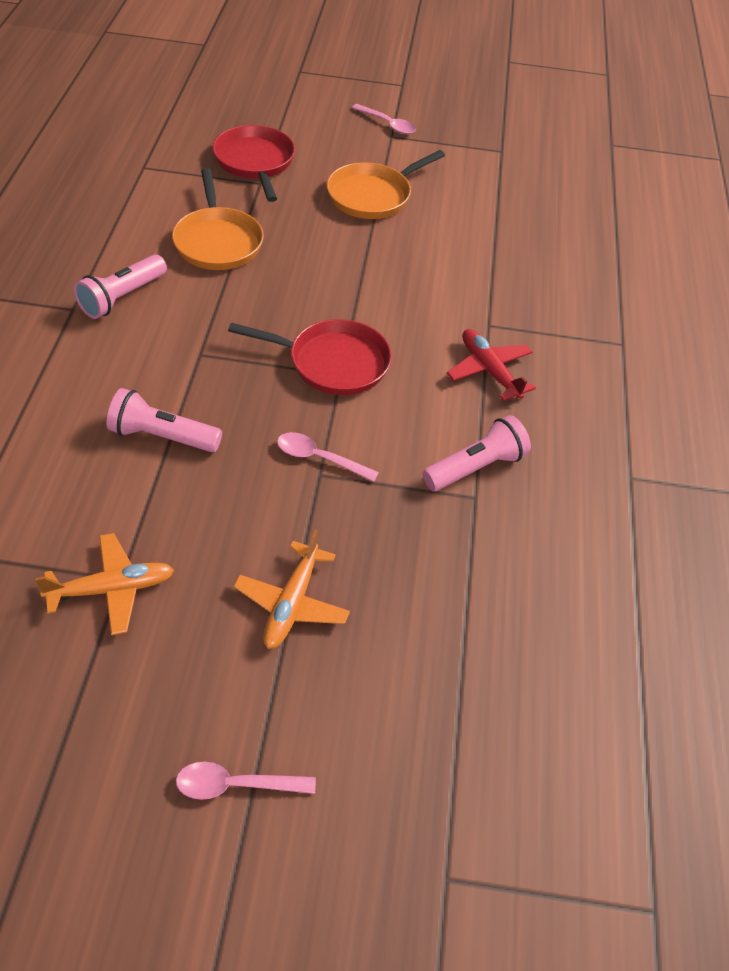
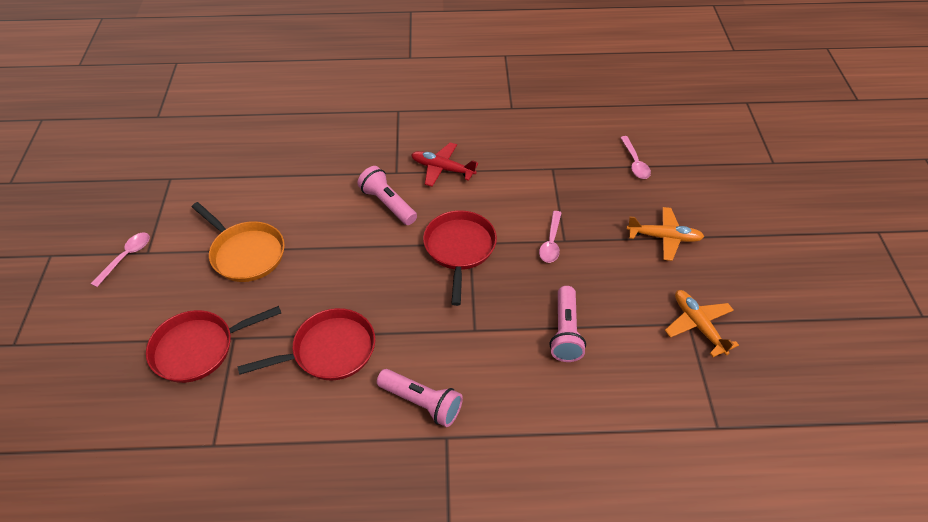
camera: 95 degrees left, 0 degrees up
orange pan [172,168,264,270] -> red pan [237,308,375,380]
pink spoon [176,762,316,800] -> pink spoon moved to [620,136,651,179]
pink flashlight [423,415,531,491] -> pink flashlight moved to [357,166,417,225]
red plane [447,329,536,401] -> red plane turned 60 degrees clockwise [411,142,478,187]

